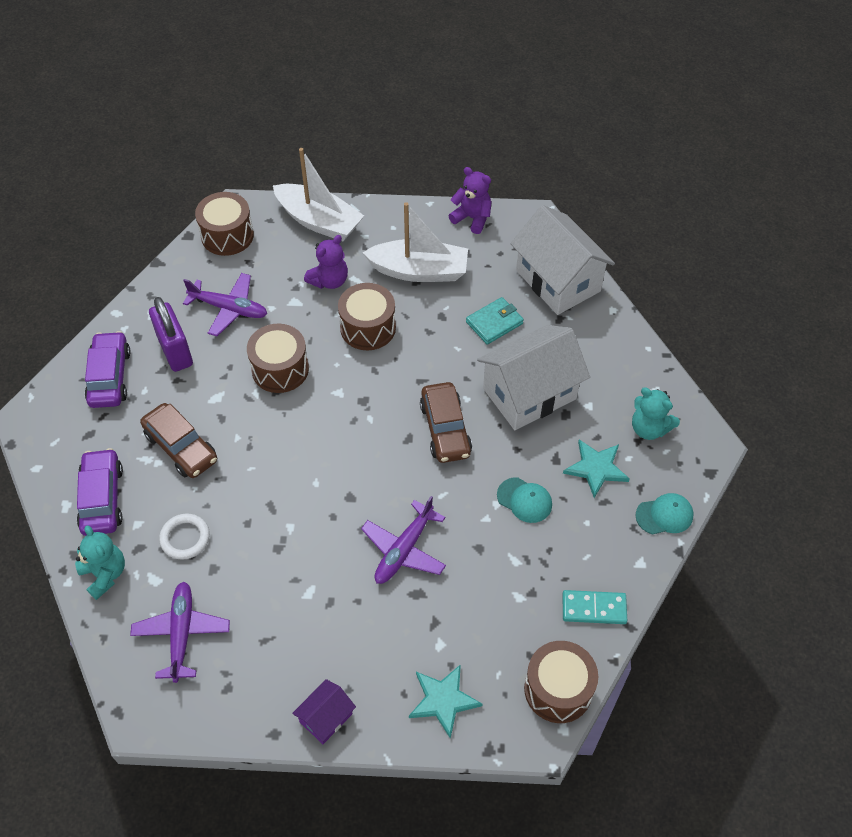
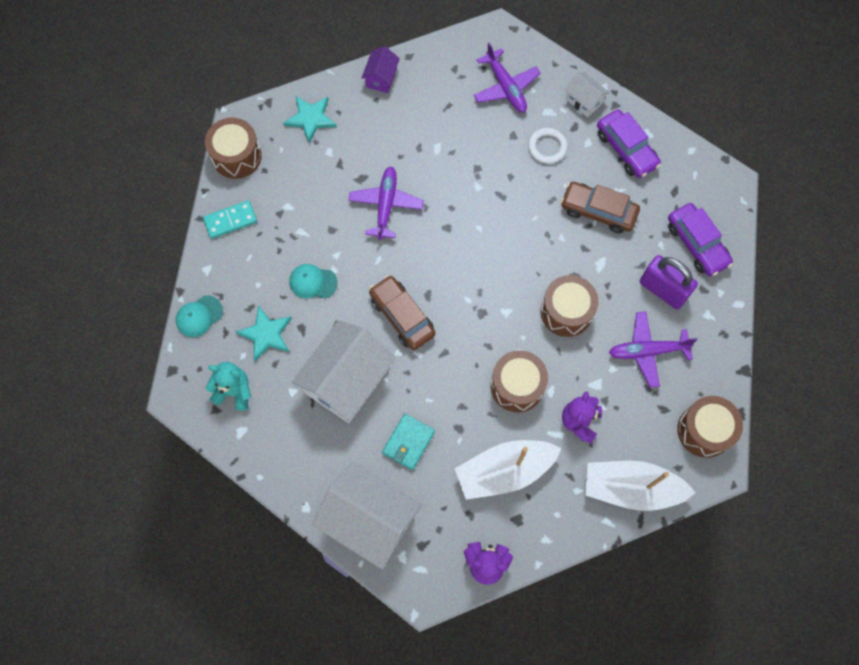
camera: 155 degrees right, 15 degrees up
turquoise teddy bear [75,525,125,600] -> white house [565,72,610,117]

